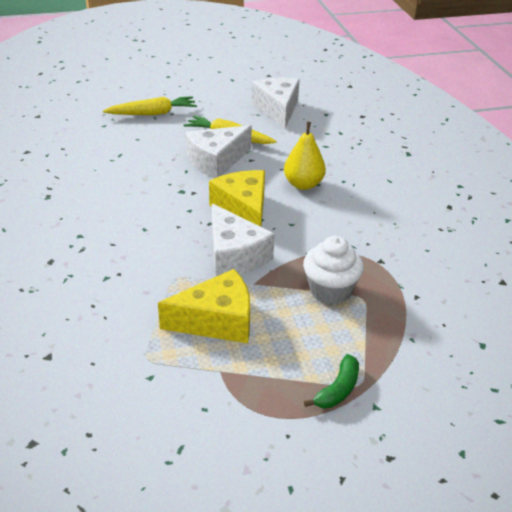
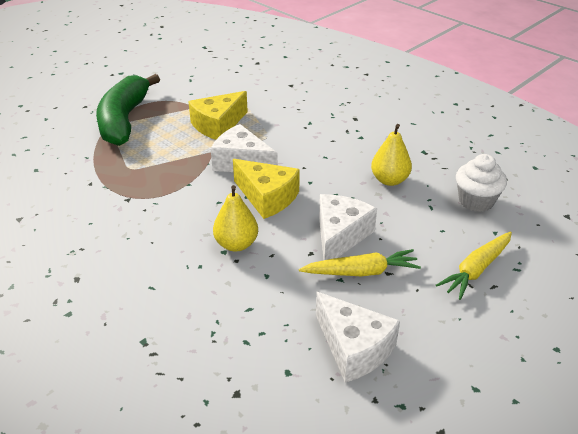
camera: 150 degrees right, 0 degrees up
white cupcake [303,236,364,304] -> white cupcake moved to [456,154,507,212]
green banana [304,354,359,408] -> green banana [96,74,160,146], size x2.48
none -> yellow pear [371,124,412,186]

